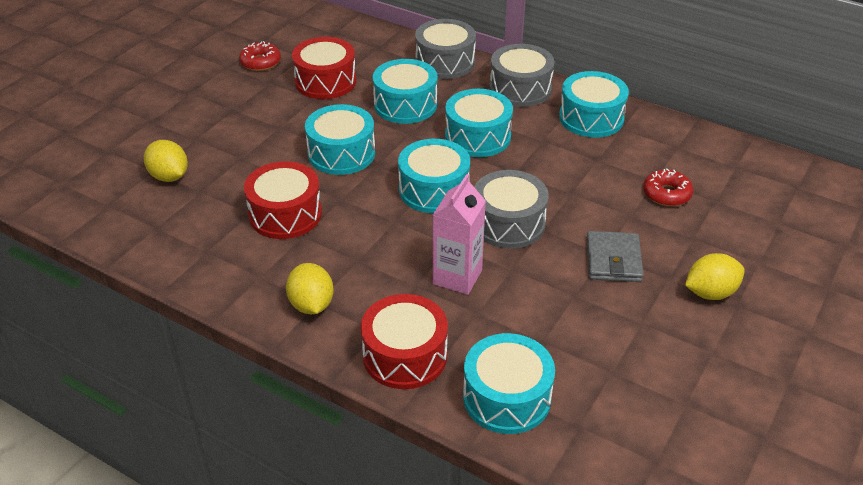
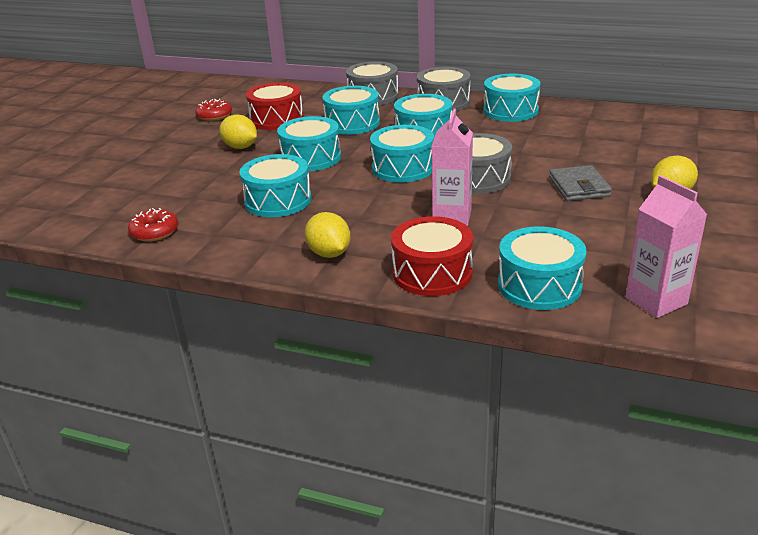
camera: 10 degrees left, 10 degrees down
yellow lemon [144,140,188,182] -> yellow lemon moved to [219,114,257,149]
red drum [244,161,322,239] -> turquoise drum [239,154,311,217]
red donut [643,168,693,206] -> red donut moved to [128,208,178,241]
none -> pink carton [626,175,707,318]

